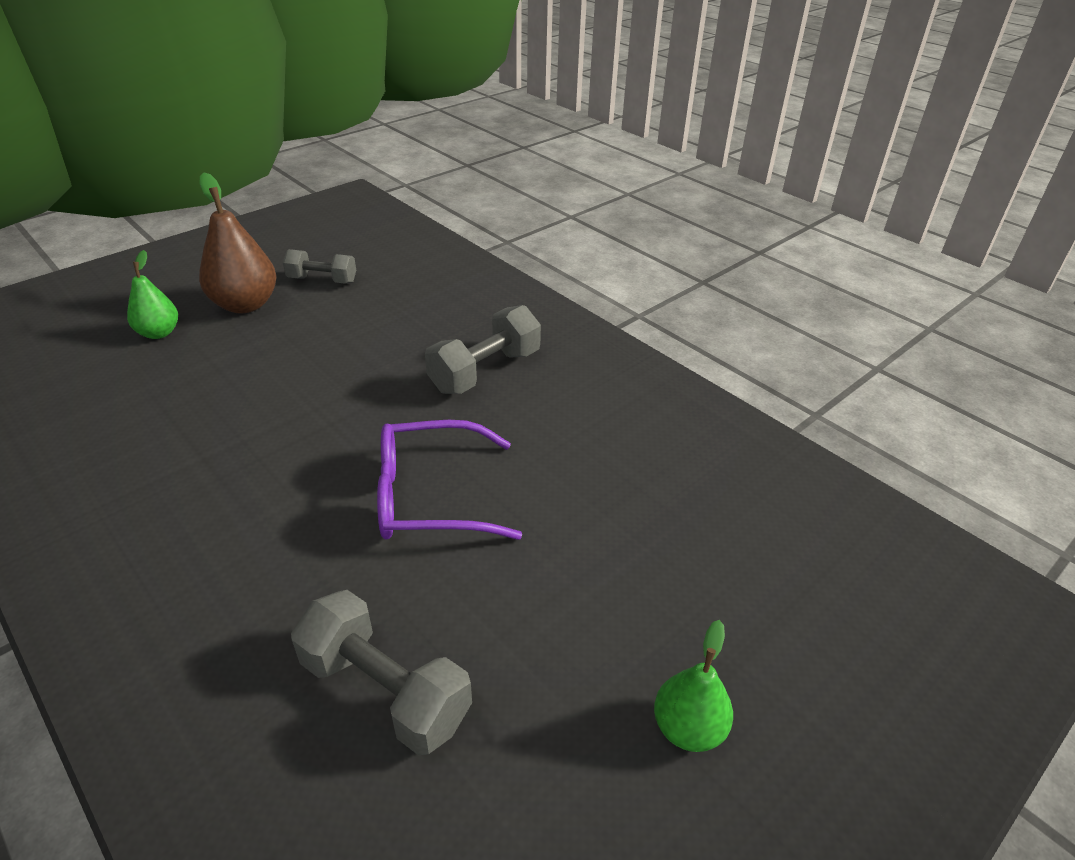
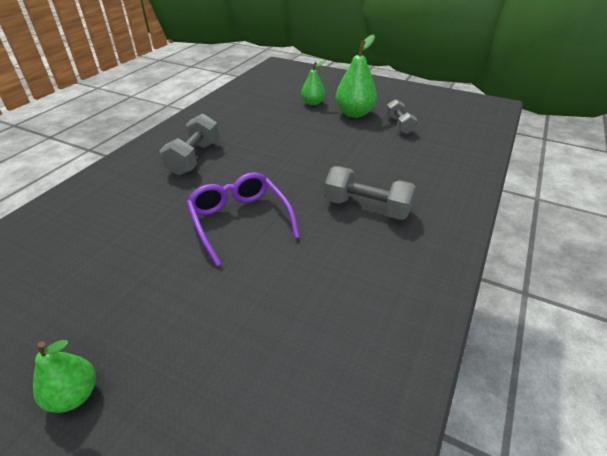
camera: 70 degrees right, 0 degrees up
brown pear [199,173,276,313] -> green pear [336,34,377,118]
grey dumbbell [291,590,472,755] -> grey dumbbell moved to [160,113,219,176]

